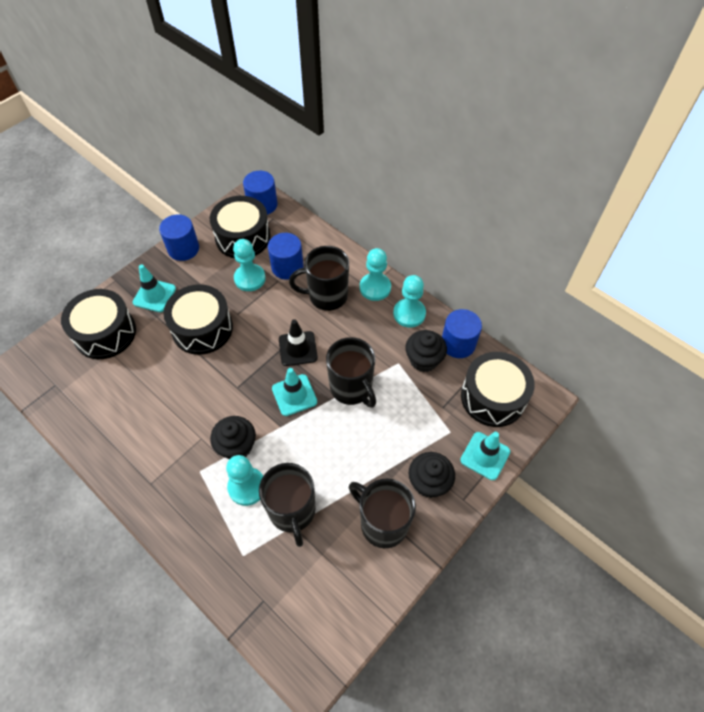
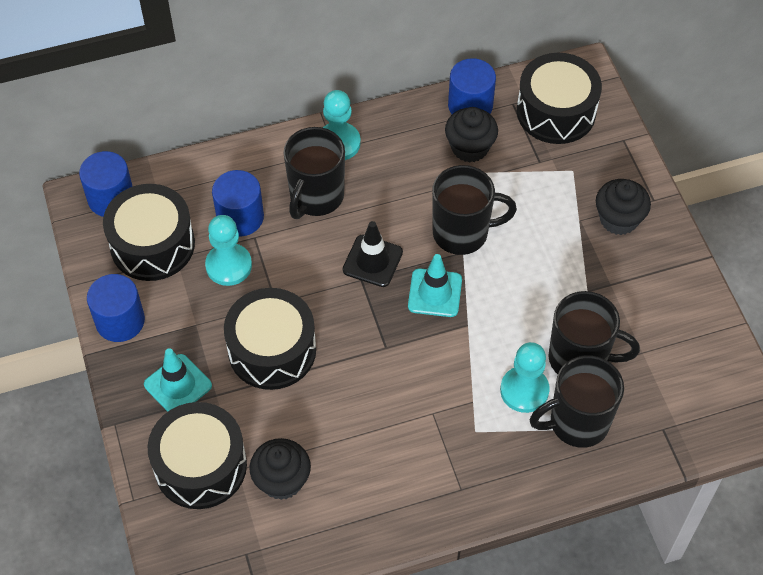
camera: 60 degrees left, 0 degrees up
black cupcake [210,416,256,459] -> black cupcake moved to [249,438,311,500]
black mug [349,479,416,548] -> black mug moved to [530,355,624,448]
turquoise pawn [393,275,426,327] -> none
turquoise traffic cone [460,432,510,480] -> none

